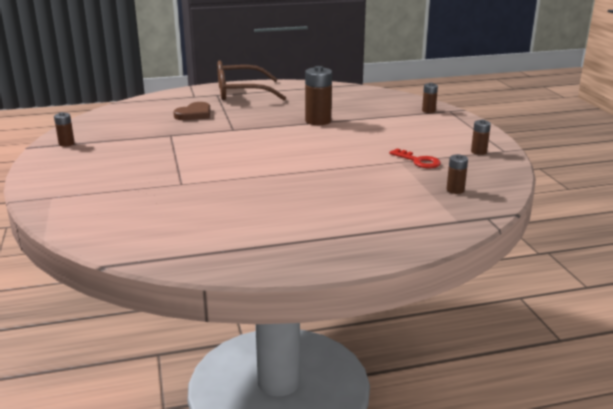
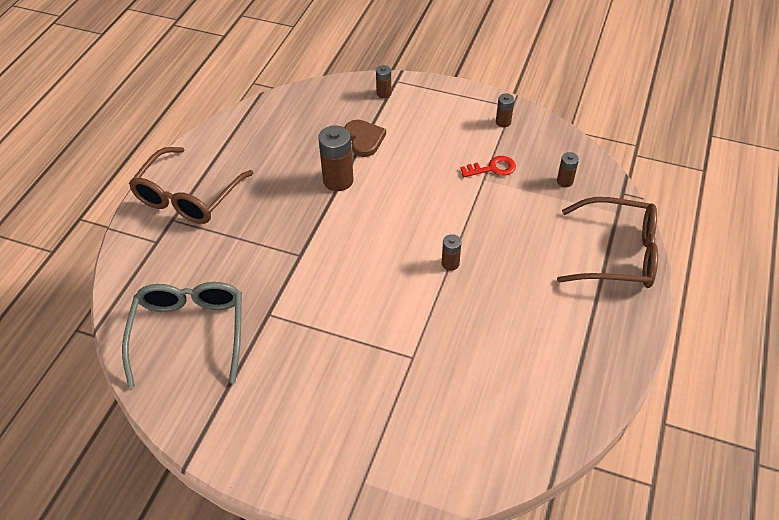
camera: 55 degrees left, 25 degrees up
brown battery [54,112,75,147] -> brown battery moved to [442,234,461,271]
brown heart [173,102,211,120] -> brown heart moved to [345,120,386,157]
none -> grey glasses [122,282,242,387]
none -> brown glasses [557,197,658,288]

